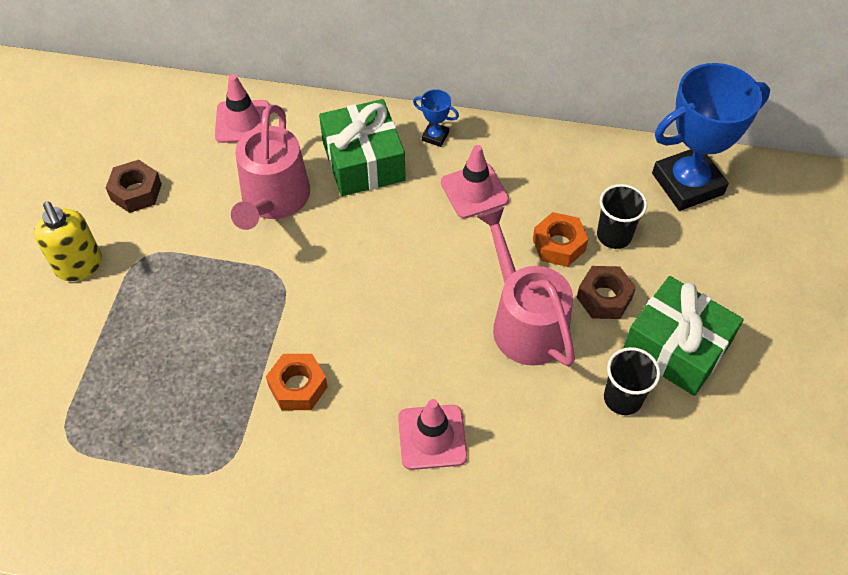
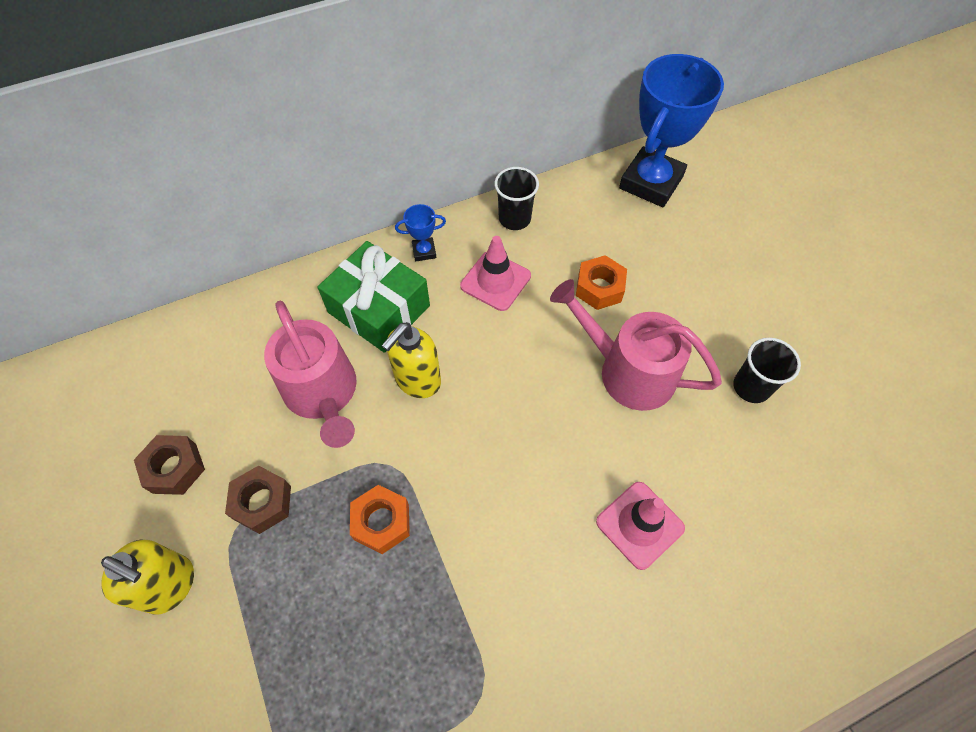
camera: 35 degrees left, 5 degrees up
pink traffic cone [215,74,270,143] -> none
orange nut [266,354,328,410] -> orange nut moved to [350,485,410,554]
brown nut [577,266,636,319] -> brown nut moved to [225,466,291,534]
black cup [597,184,647,249] -> black cup moved to [495,167,539,230]
green gift [623,276,744,396] -> none
none -> yellow soap dispenser [381,322,441,398]

